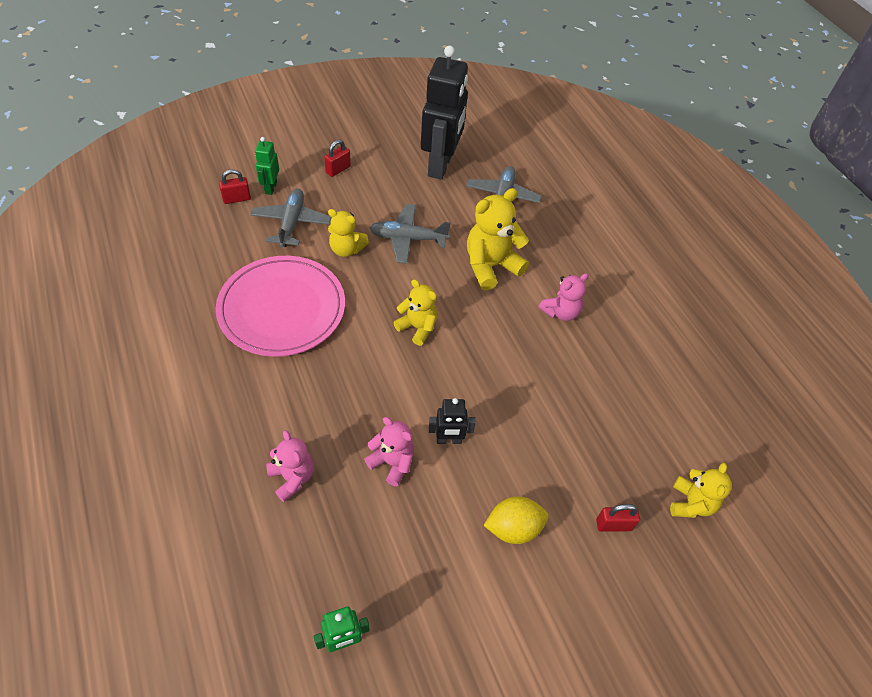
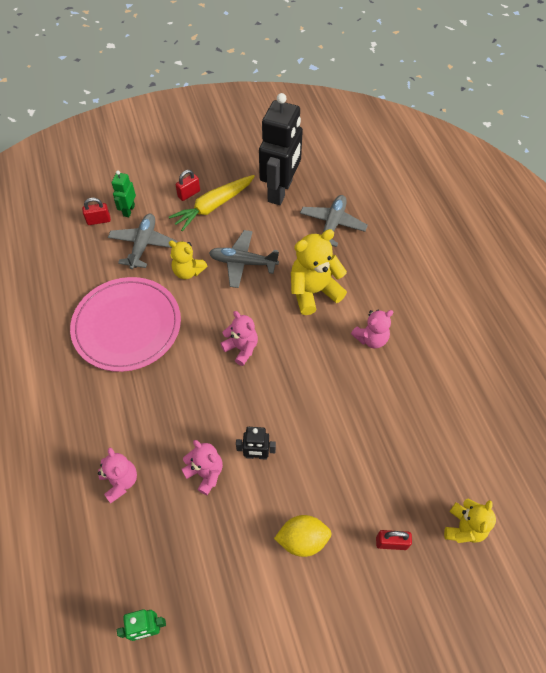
camera: 10 degrees right, 5 degrees up
yellow teddy bear [393,279,437,346] -> pink teddy bear [220,311,258,366]
none -> yellow carrot [169,175,255,231]

